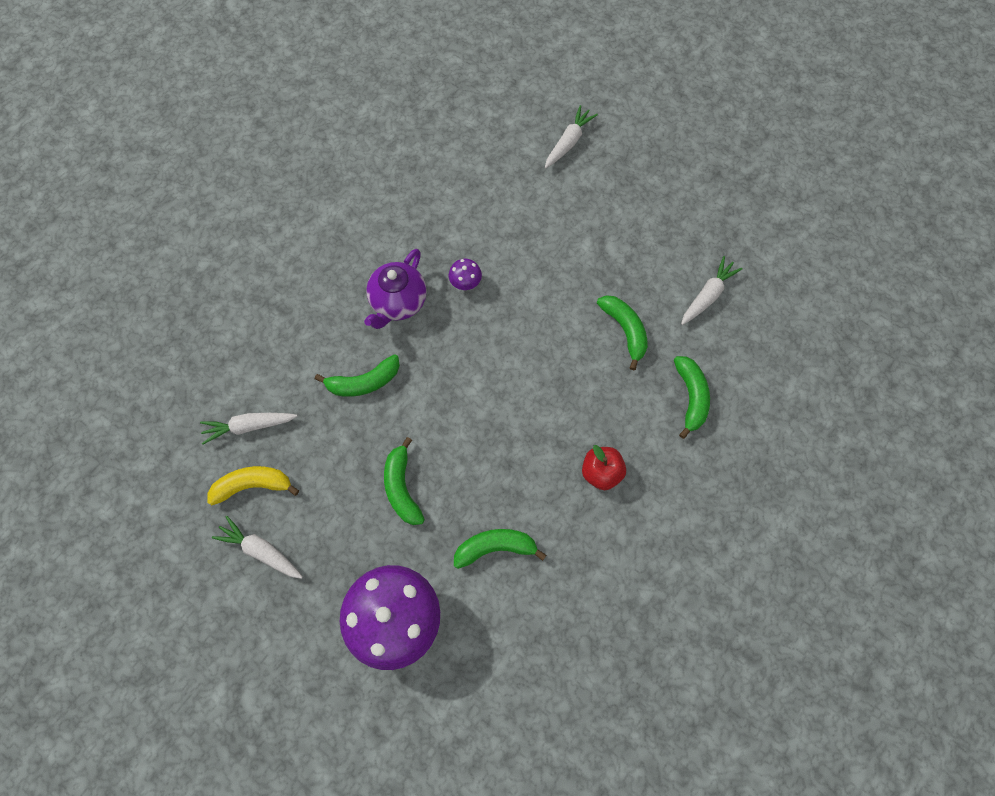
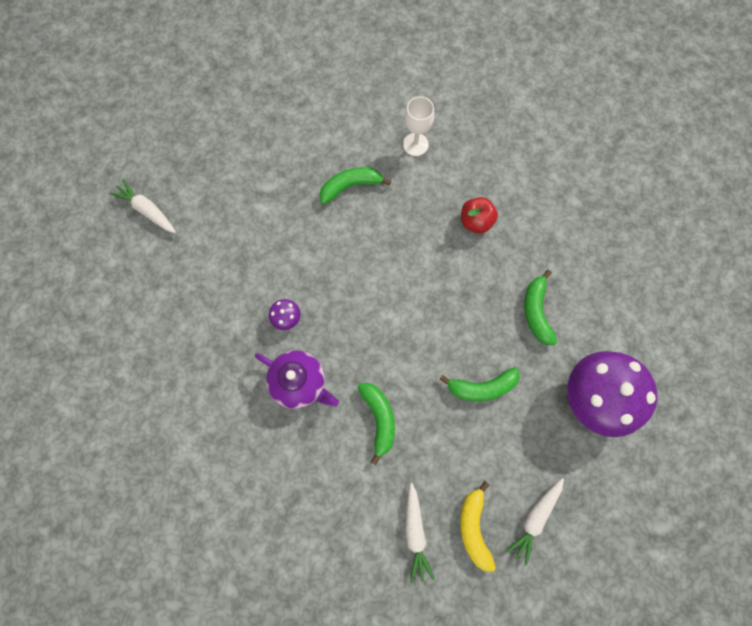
camera: 85 degrees left, 5 degrees up
green banana [674,356,710,439] -> white goblet [403,96,434,156]
white carrot [681,256,743,325] -> none

